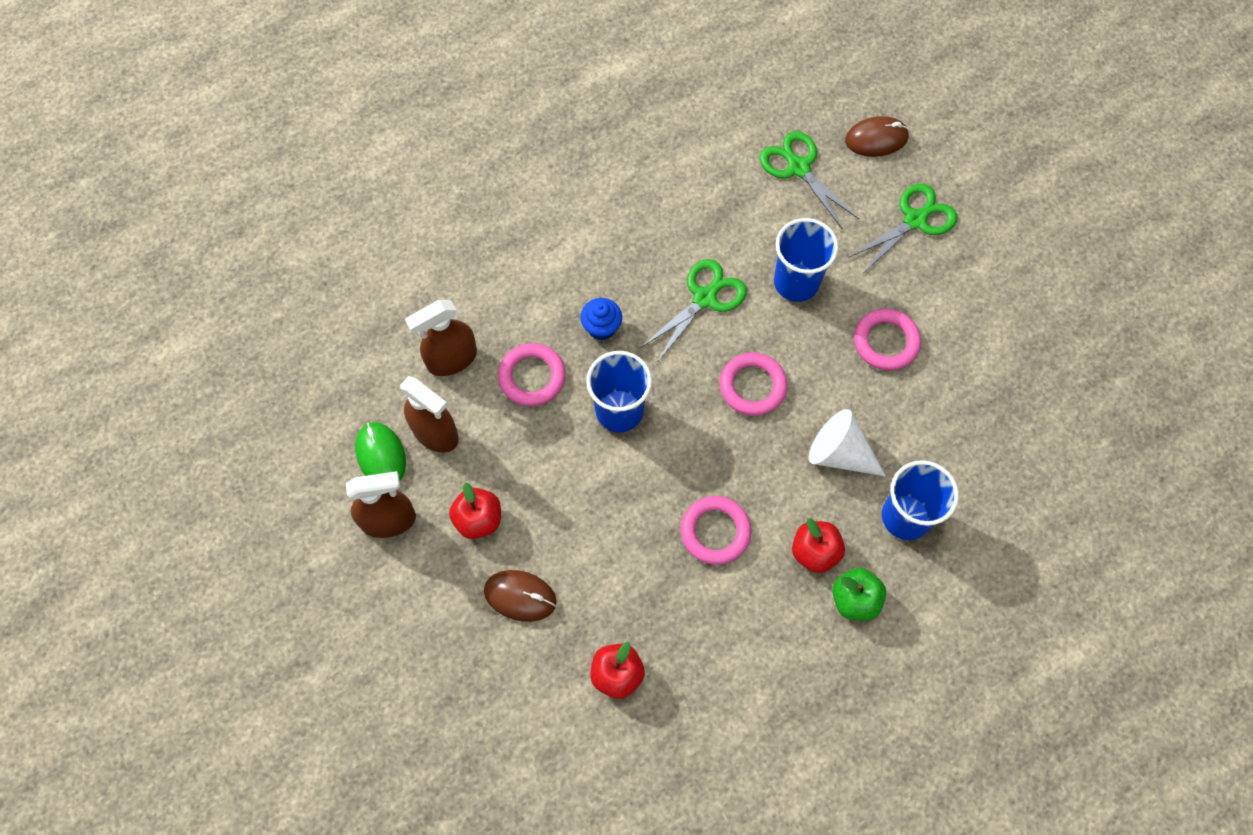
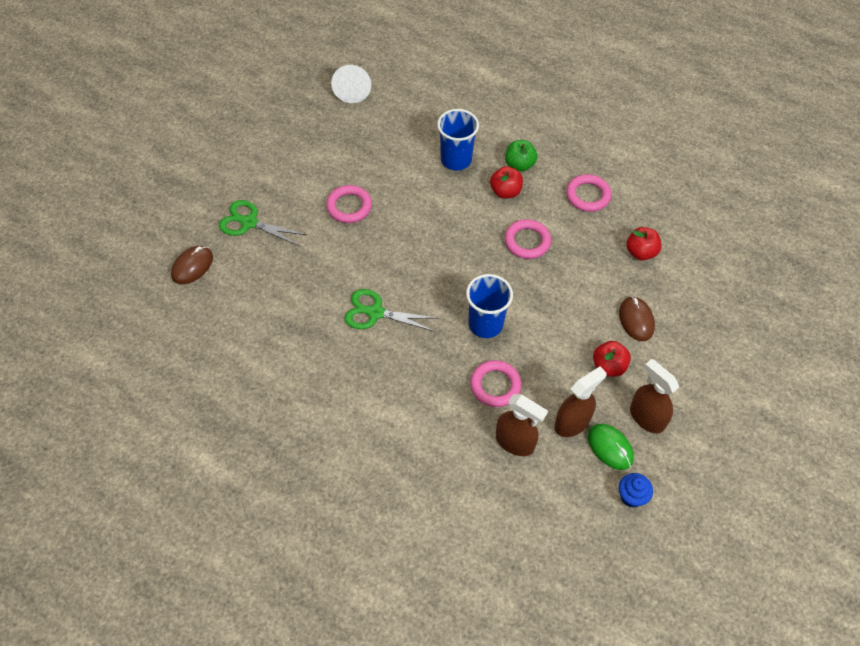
camera: 120 degrees left, 10 degrees down
green mouse [355,422,406,481] -> green mouse turned 75 degrees counterclockwise [588,424,634,470]
brown spray bottle [400,376,459,453] -> brown spray bottle turned 45 degrees clockwise [554,367,607,437]
blue cupcake [581,298,622,340] -> blue cupcake moved to [619,473,653,508]
pink ring [720,352,787,416] -> pink ring moved to [566,174,612,212]
green scissors [759,131,859,229] -> none
blue cup [774,218,838,302] -> none
white cone [809,409,886,476] -> white cone moved to [331,65,371,103]
brown mouse [845,116,909,157] -> brown mouse turned 75 degrees clockwise [171,246,213,284]

